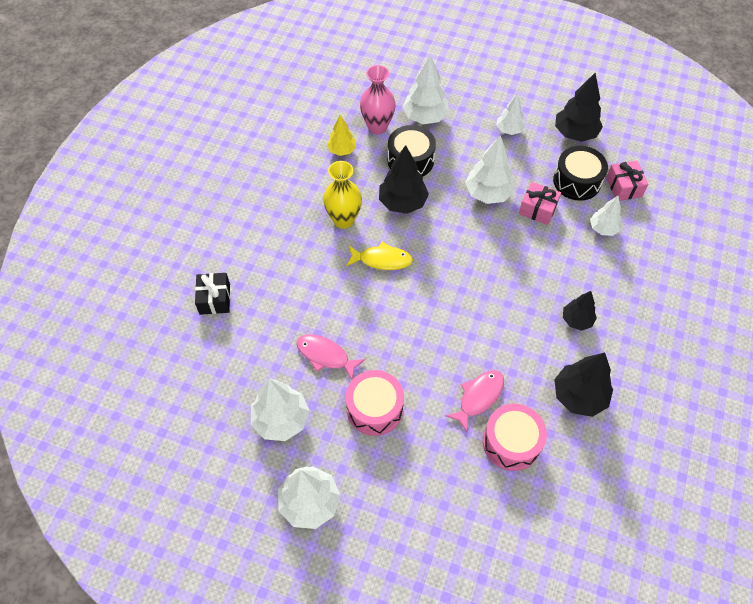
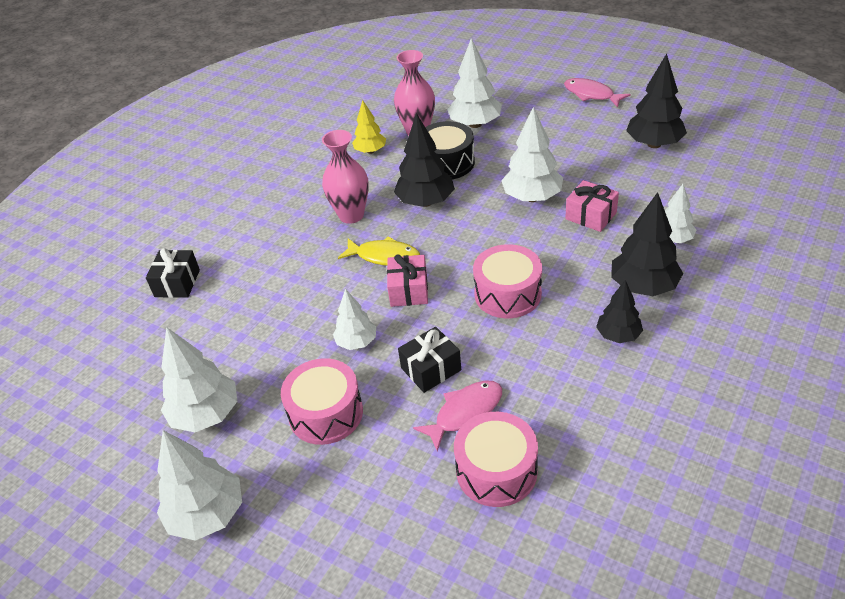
camera: 15 degrees right, 15 degrees down
pink fish [296,334,365,380] -> pink fish moved to [564,78,631,107]
yellow vase [323,161,362,229] -> pink vase [322,130,369,224]
white tree [496,94,525,135] -> white tree moved to [333,289,376,350]
black drum [553,146,608,201] -> none
black tree [554,353,613,417] -> black tree moved to [611,192,683,296]
pink gift [606,161,648,201] -> pink gift moved to [387,254,428,307]
none -> black gift [398,327,461,393]
none -> pink drum [473,244,542,318]

